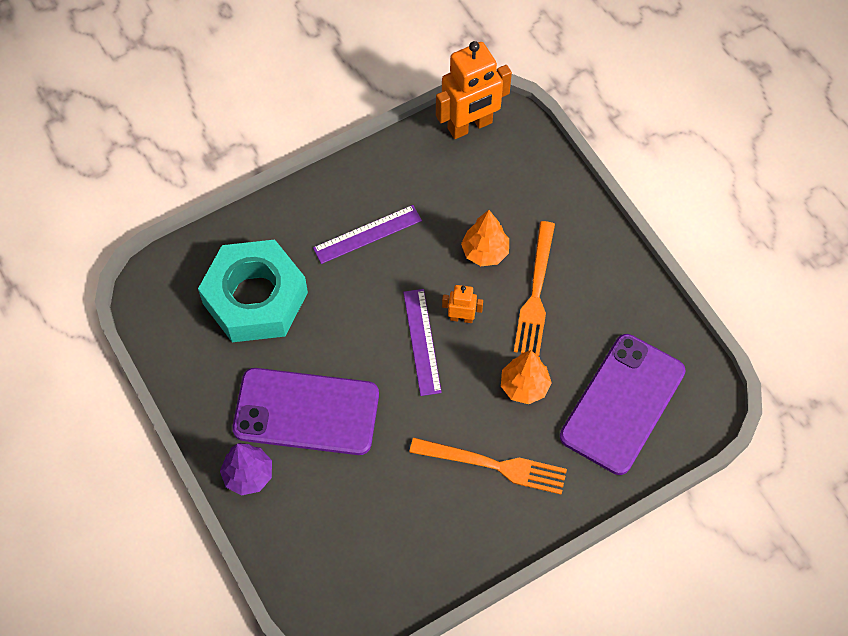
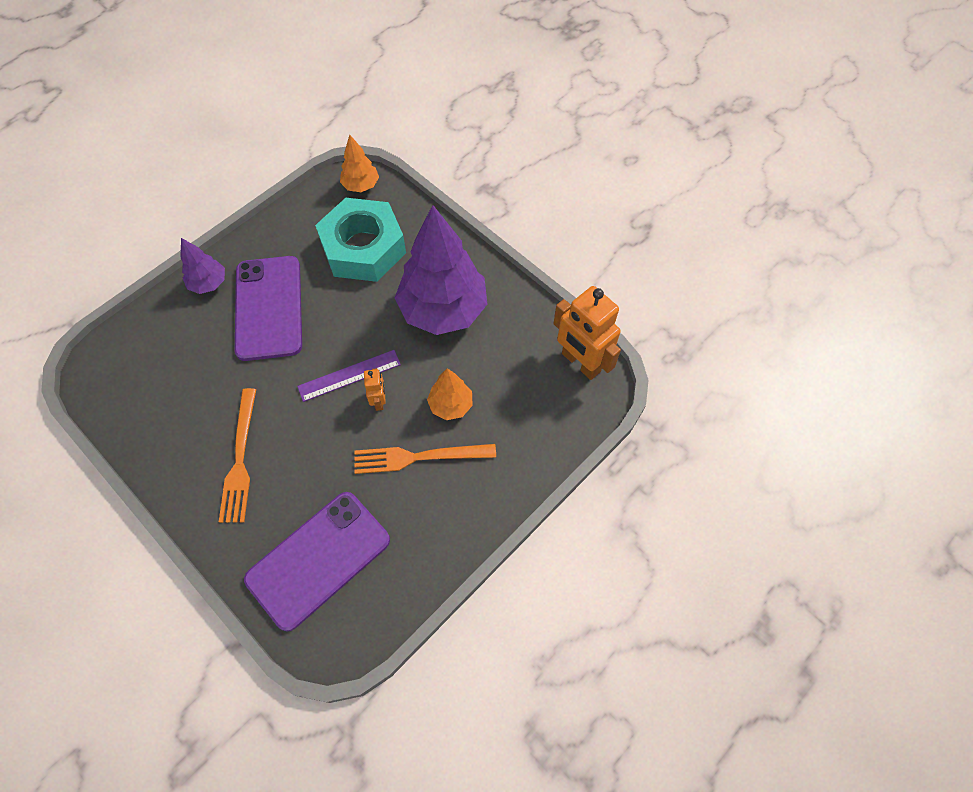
camera: 75 degrees right, 0 degrees up
purple ruler [313,205,422,264] -> purple tree [395,205,487,335]
orange tree [501,350,552,404] -> orange tree moved to [340,135,379,192]
purple phone [560,334,686,475] -> purple phone turned 60 degrees counterclockwise [244,492,390,631]

